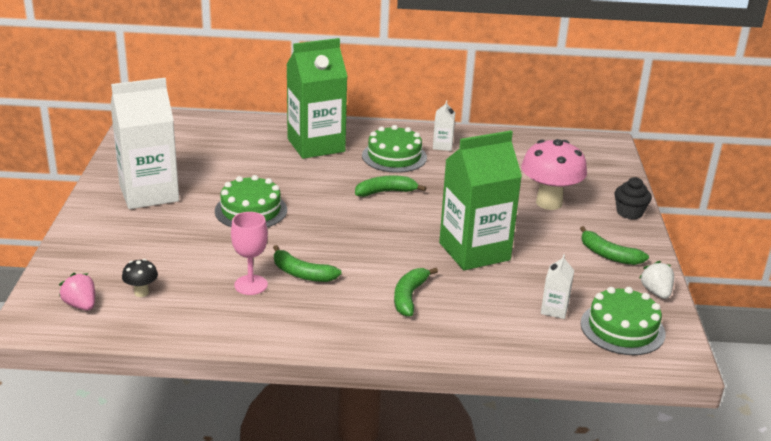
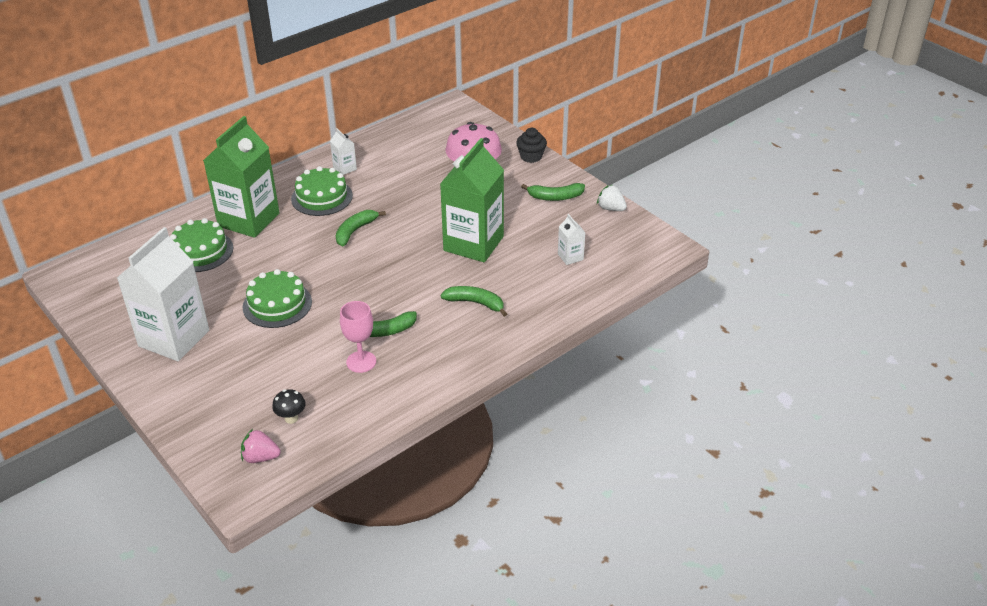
camera: 40 degrees left, 10 degrees up
green banana [394,268,438,316] -> green banana turned 135 degrees clockwise [440,286,507,317]
green cake [581,287,665,355] -> green cake moved to [170,218,233,272]

